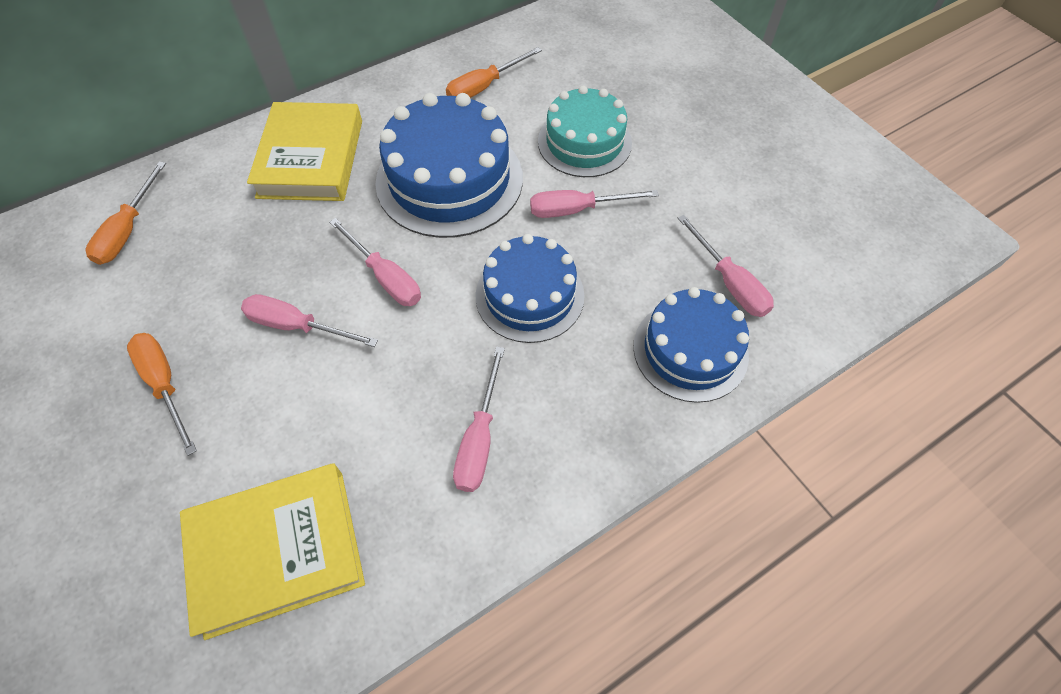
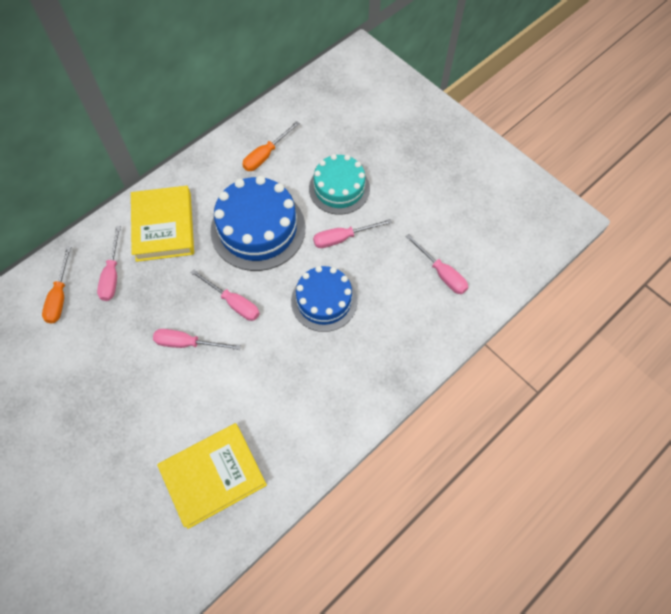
camera: 10 degrees left, 5 degrees up
orange screwdriver [127,333,197,456] -> none
pink screwdriver [453,347,505,492] -> pink screwdriver moved to [97,226,121,301]
blue cake [633,287,749,403] -> none

